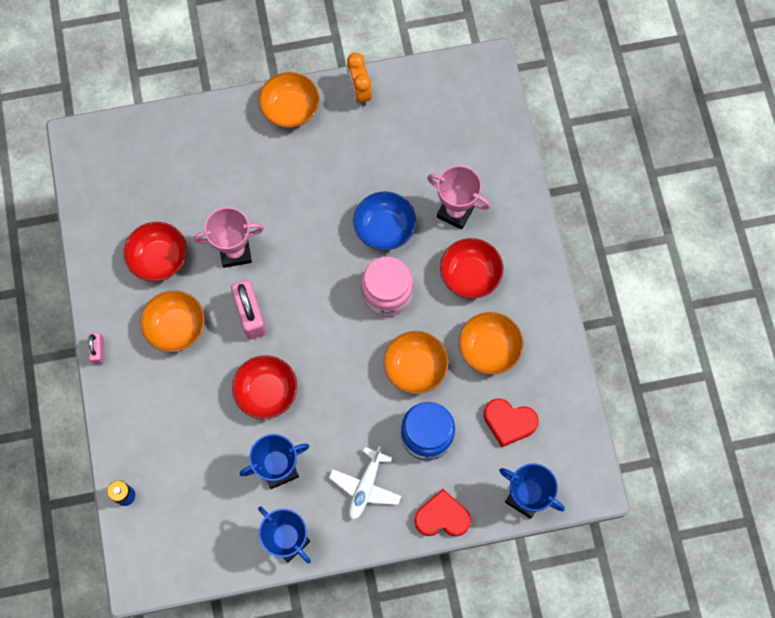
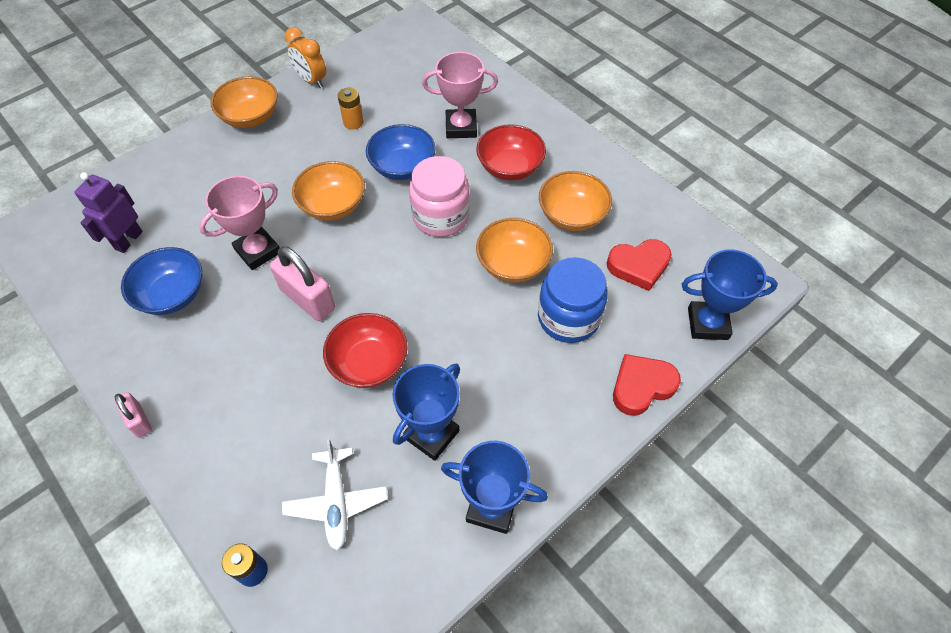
camera: 30 degrees left, 15 degrees down
red bowl [124,222,187,281] -> blue bowl [121,247,202,315]
orange bowl [140,290,205,352] -> orange bowl moved to [292,161,365,221]
white plane [329,447,401,520] -> white plane moved to [282,439,387,550]
none -> purple robot [74,172,143,253]
none -> orange battery [338,88,363,129]

